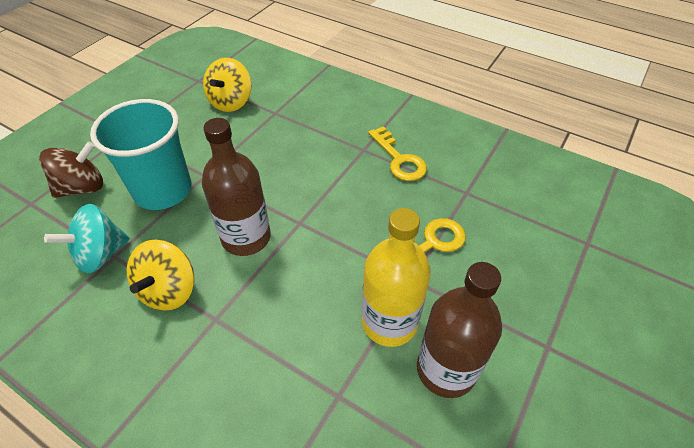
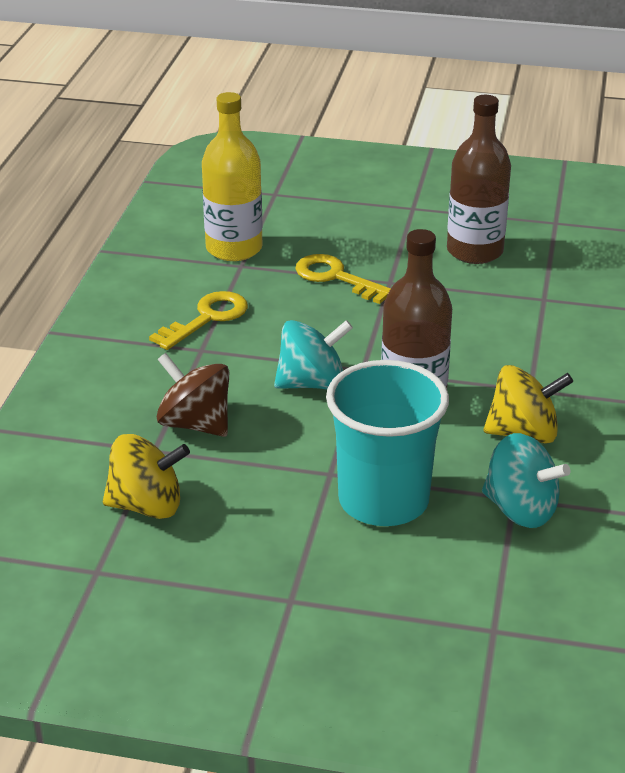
camera: 110 degrees left, 15 degrees down
brown spinning top [39,141,103,198] -> brown spinning top moved to [157,353,229,437]
yellow bottle [362,208,431,347] -> yellow bottle moved to [202,92,263,261]
none -> turquoise spinning top [274,320,353,389]

